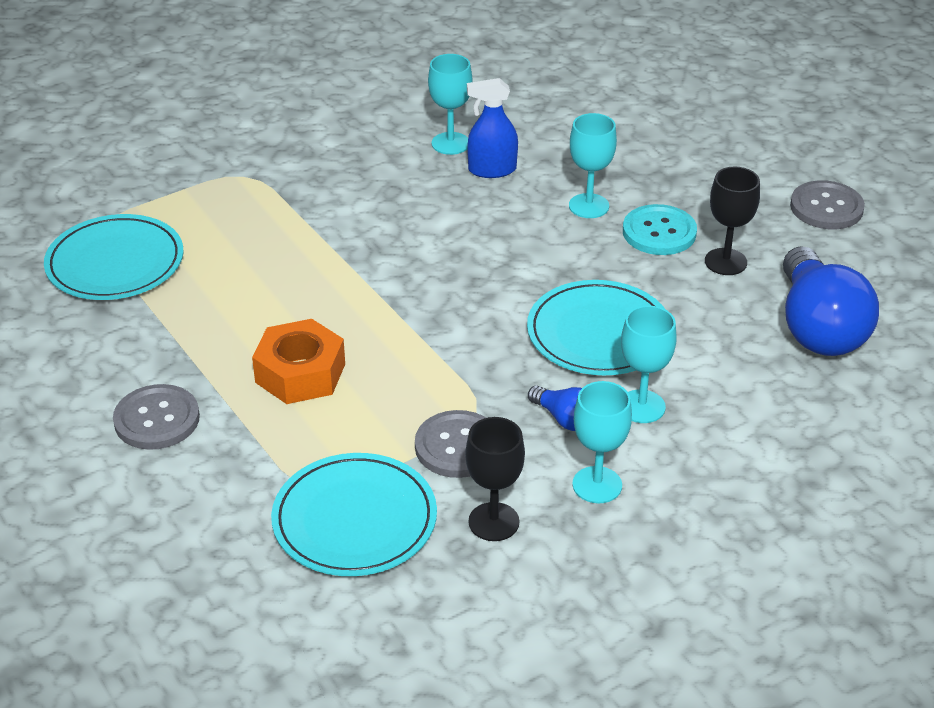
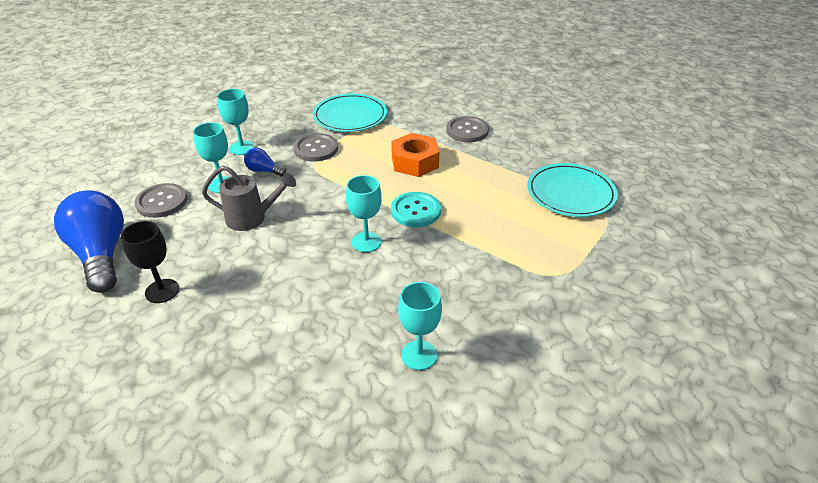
camera: 160 degrees right, 0 degrees up
black goblet [465,417,525,541] -> none
blue spray bottle [467,78,518,178] -> none
turquoise plate [527,280,666,375] -> grey watering can [202,166,296,231]
turquoise goblet [569,113,617,218] -> turquoise goblet moved to [346,175,382,252]
turquoise button [623,204,697,255] -> turquoise button moved to [391,192,441,227]
grey button [790,180,865,229] -> grey button moved to [135,183,187,218]

